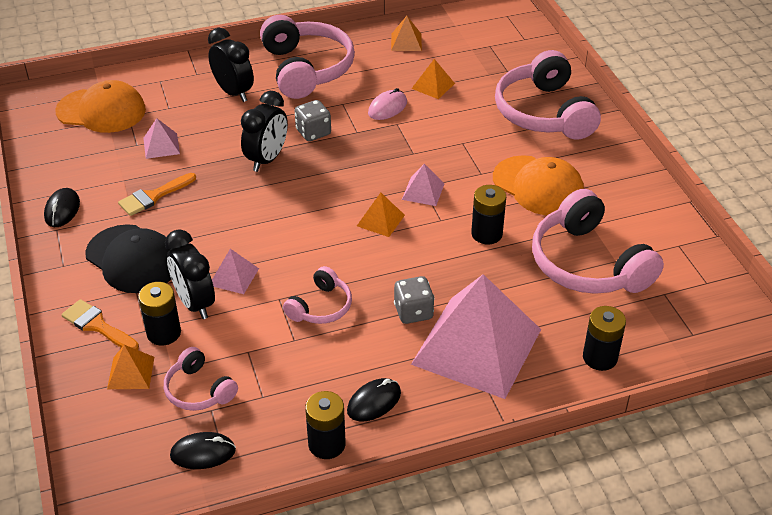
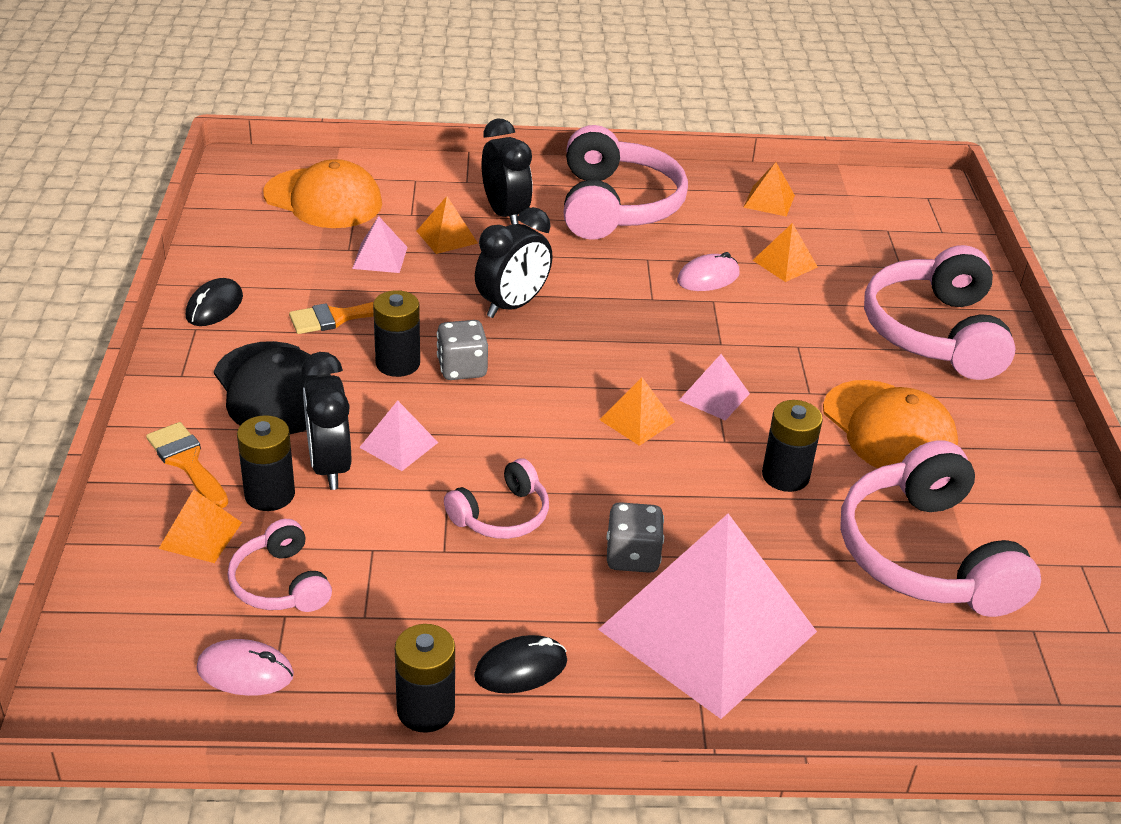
camera: 15 degrees right, 5 degrees down
black mouse [170,432,236,469] -> pink mouse [197,639,294,696]
grey dice [295,100,331,141] -> grey dice moved to [437,320,488,380]
black battery [583,306,626,371] -> black battery moved to [373,290,420,377]
none -> orange pyramid [417,196,478,254]

